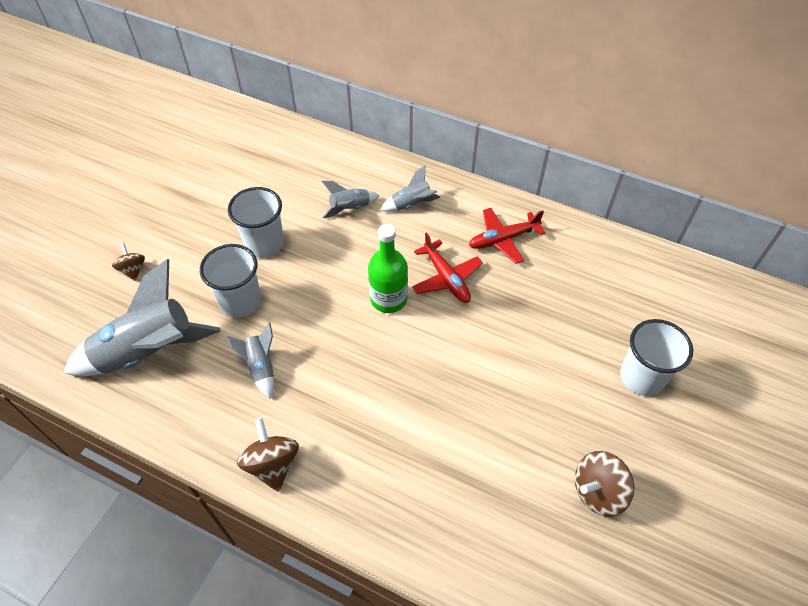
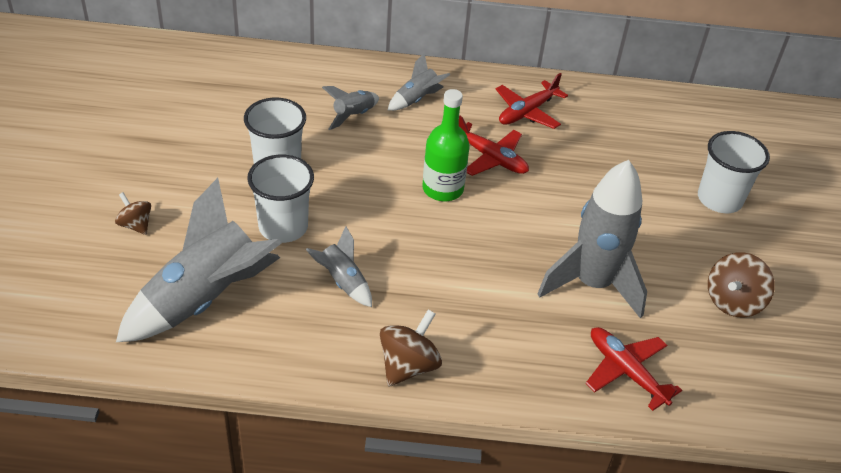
camera: 25 degrees left, 10 degrees down
brown spinning top [237,418,299,492] -> brown spinning top turned 75 degrees clockwise [380,309,442,386]
none -> grey rocket [537,160,647,319]
none -> red plane [586,327,682,411]

